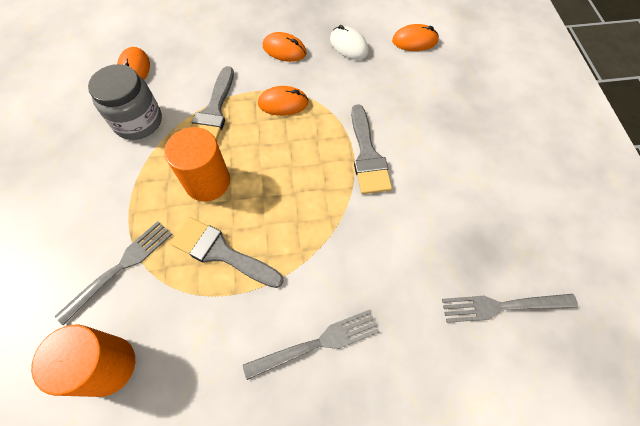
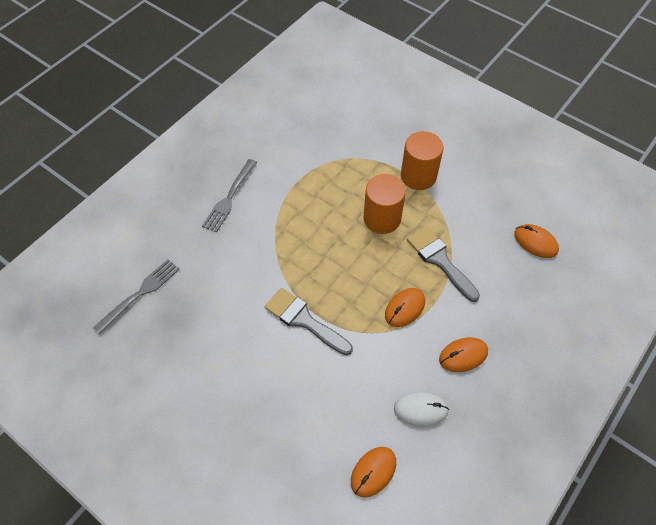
camera: 135 degrees right, 5 degrees down
orange cylinder [31,325,135,397] -> orange cylinder moved to [401,131,443,190]
grey fork [55,221,172,325] -> none
grey jar [88,64,162,140] -> none
grey brush [170,217,284,288] -> none

